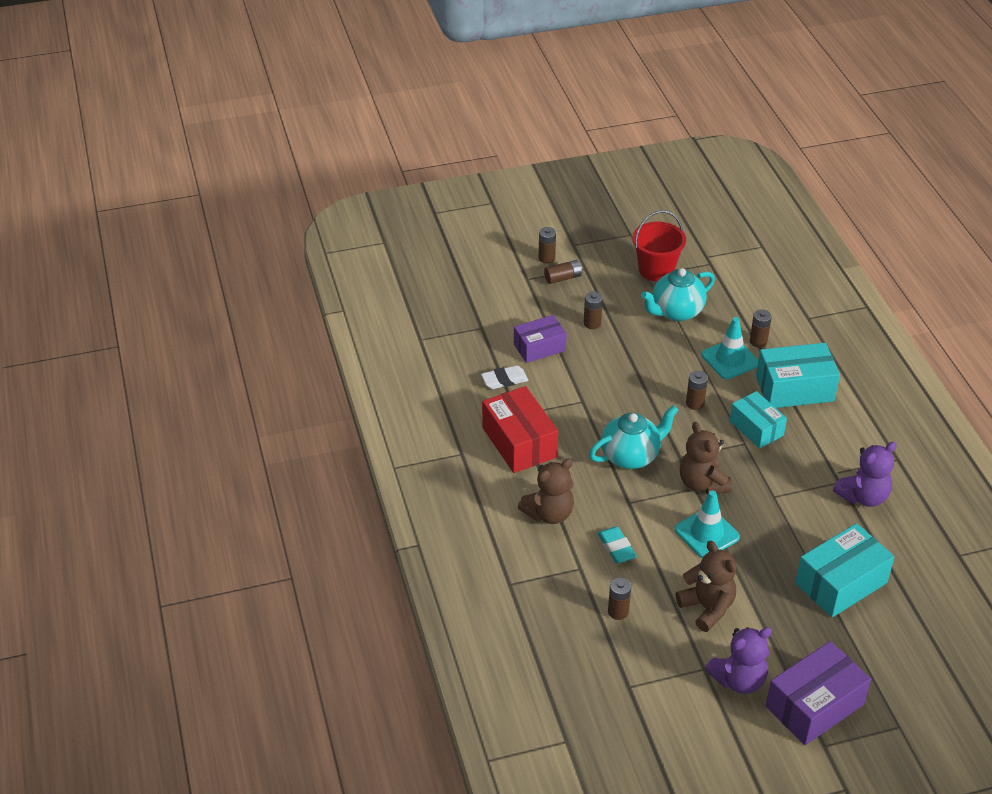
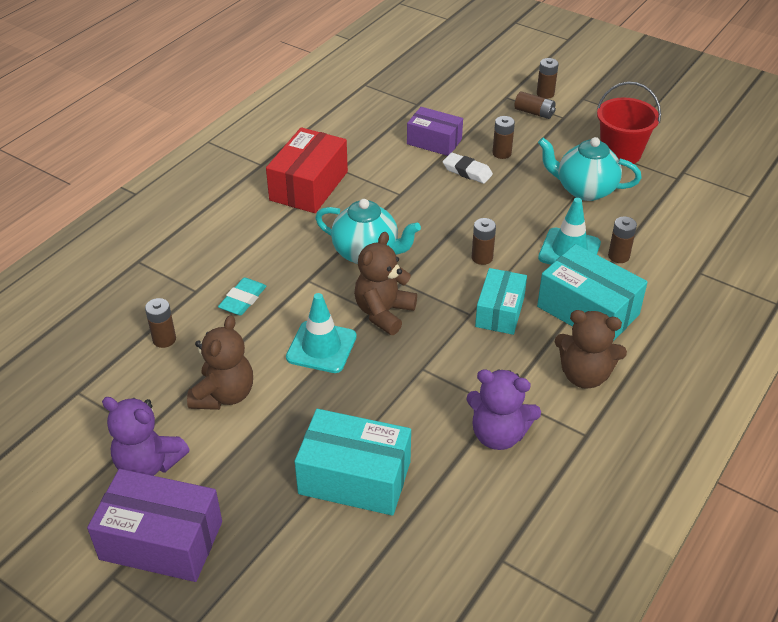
camera: 50 degrees right, 0 degrees up
white eraser [481,365,528,389] -> white eraser moved to [443,152,493,184]
brown teddy bear [518,459,574,524] -> brown teddy bear moved to [555,310,627,389]

